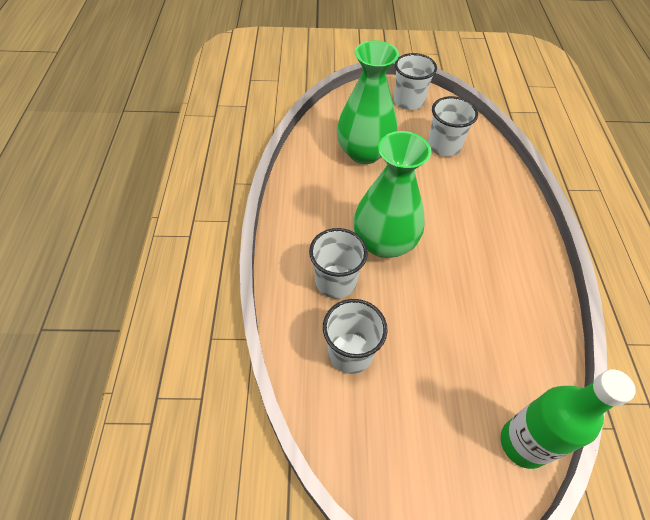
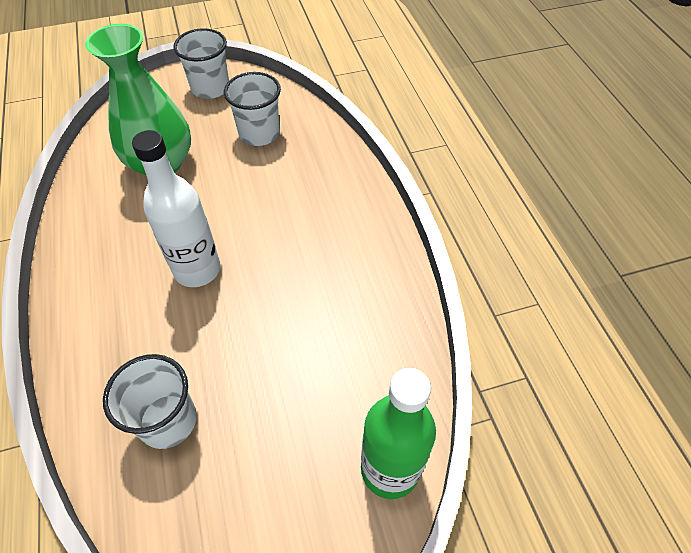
camera: 15 degrees left, 0 degrees up
white cup [309,228,368,299] -> none
green vase [354,131,431,258] -> white bottle [132,130,220,287]

